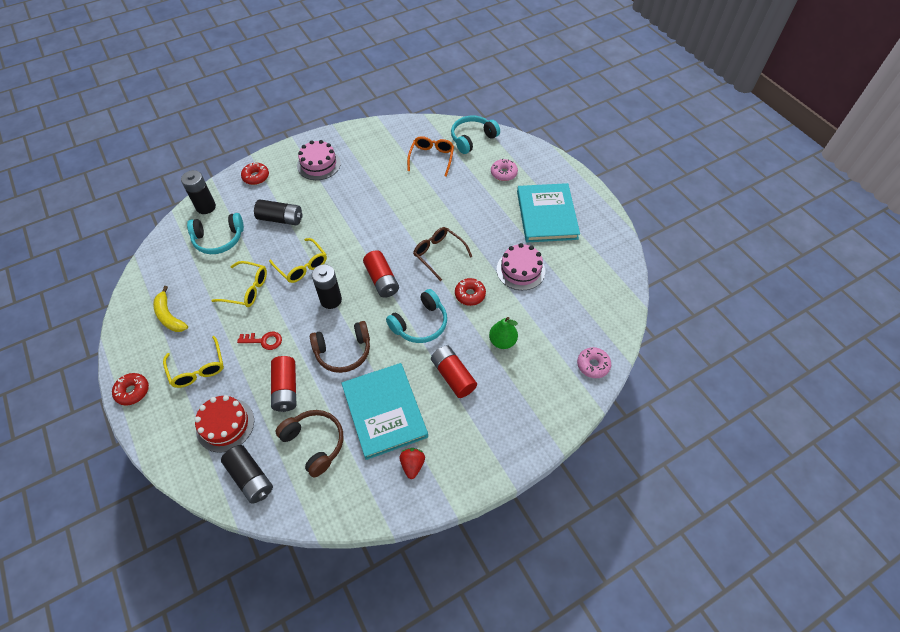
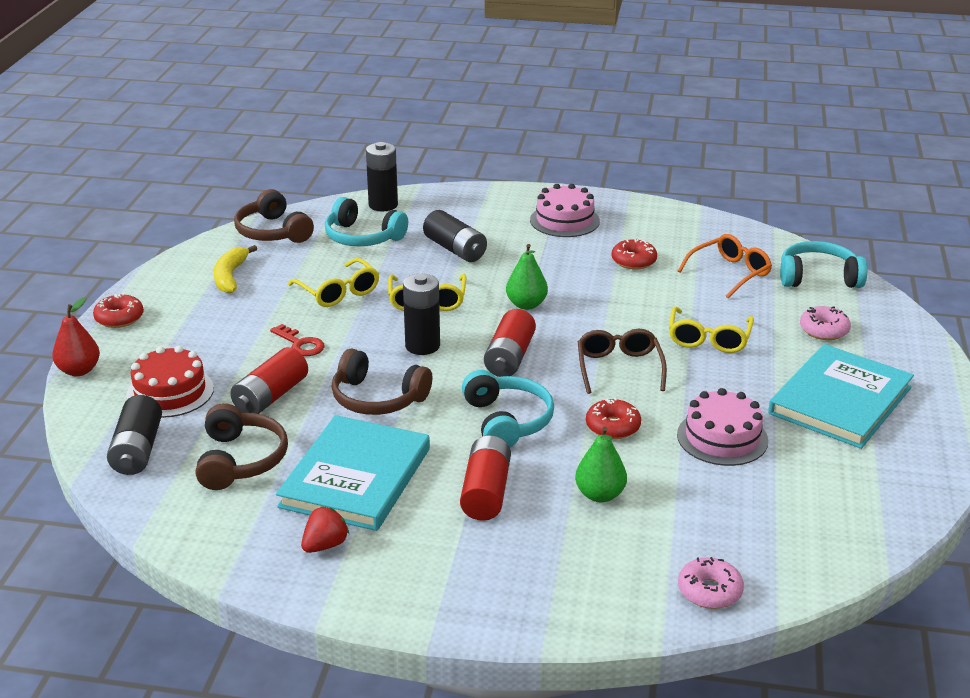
camera: 40 degrees right, 25 degrees down
yellow glasses [163,336,224,388] -> yellow glasses moved to [669,306,754,353]
red donut [241,163,269,185] -> red donut moved to [612,239,657,270]
turquoise headphones [386,289,447,343] -> turquoise headphones turned 105 degrees counterclockwise [462,370,554,447]
none -> red pear [52,297,100,376]
none -> brown headphones [234,189,314,243]
none -> green pear [506,244,548,310]

